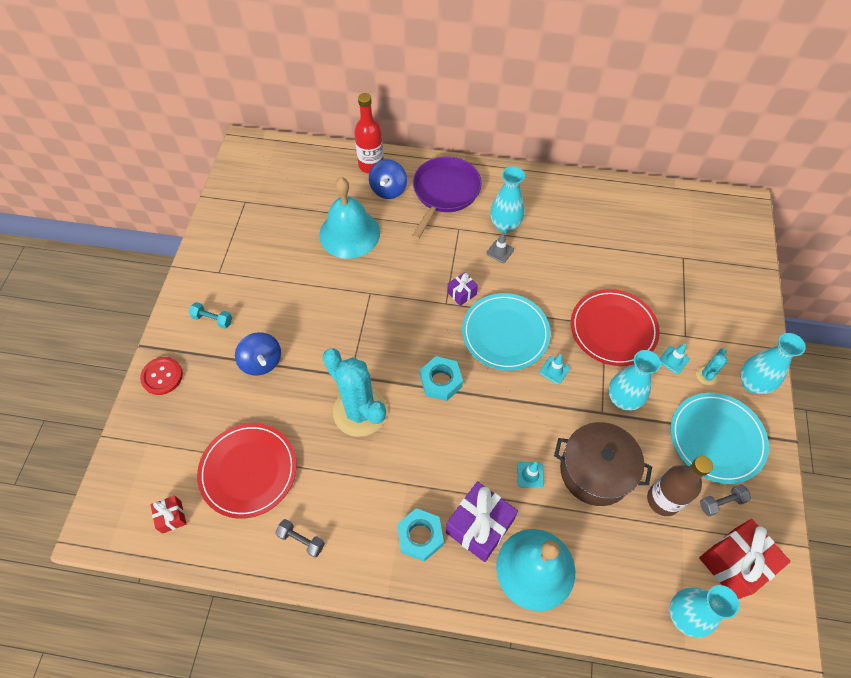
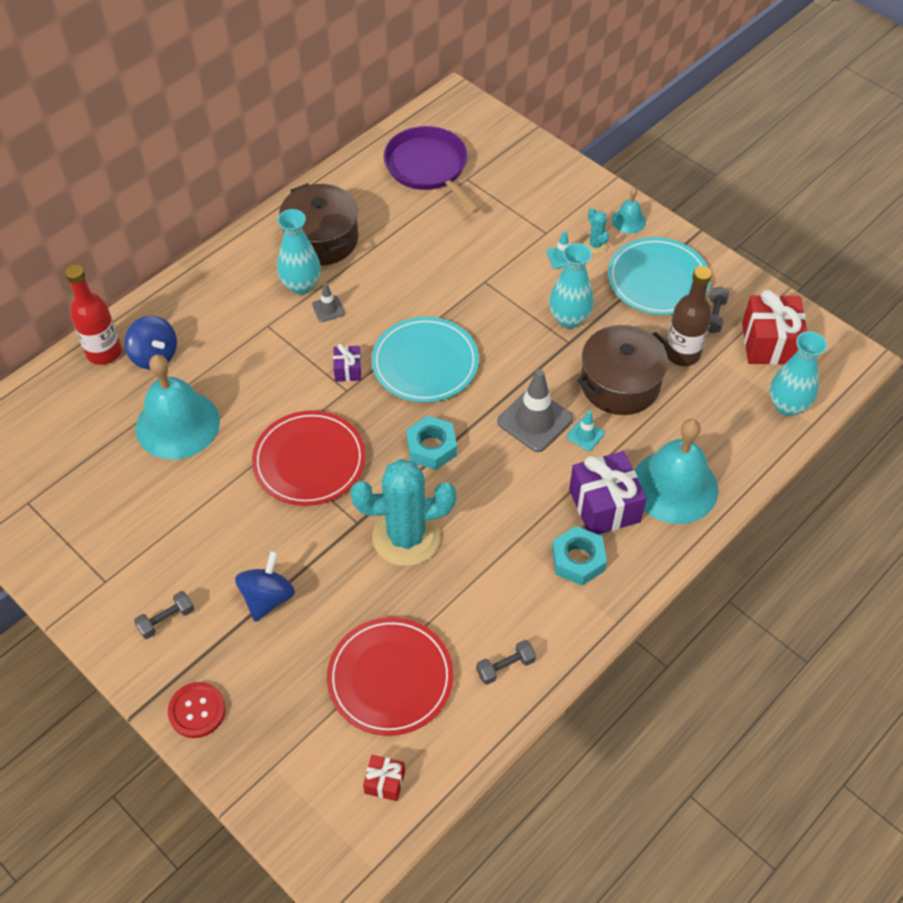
camera: 55 degrees left, 5 degrees down
turquoise dumbbell [189,302,232,329] -> grey dumbbell [134,591,194,639]
blue spinning top [235,332,281,376] -> blue spinning top turned 75 degrees counterclockwise [235,551,295,622]
purple pan [412,156,482,240] -> purple pan moved to [384,126,481,213]
turquoise traffic cone [540,354,570,385] -> none
red plate [571,289,660,366] -> red plate moved to [252,410,366,506]
turquoise vase [741,333,806,394] -> turquoise bell [612,188,646,233]
none -> brown pot [279,183,358,265]
none -> grey traffic cone [497,369,573,452]

